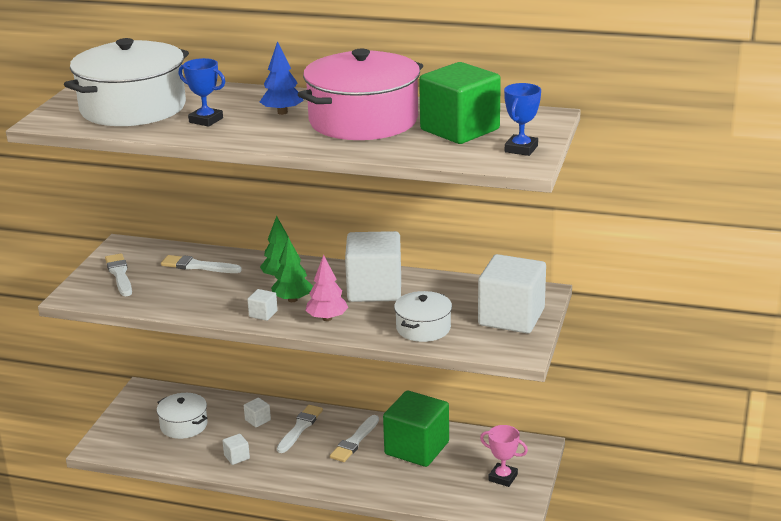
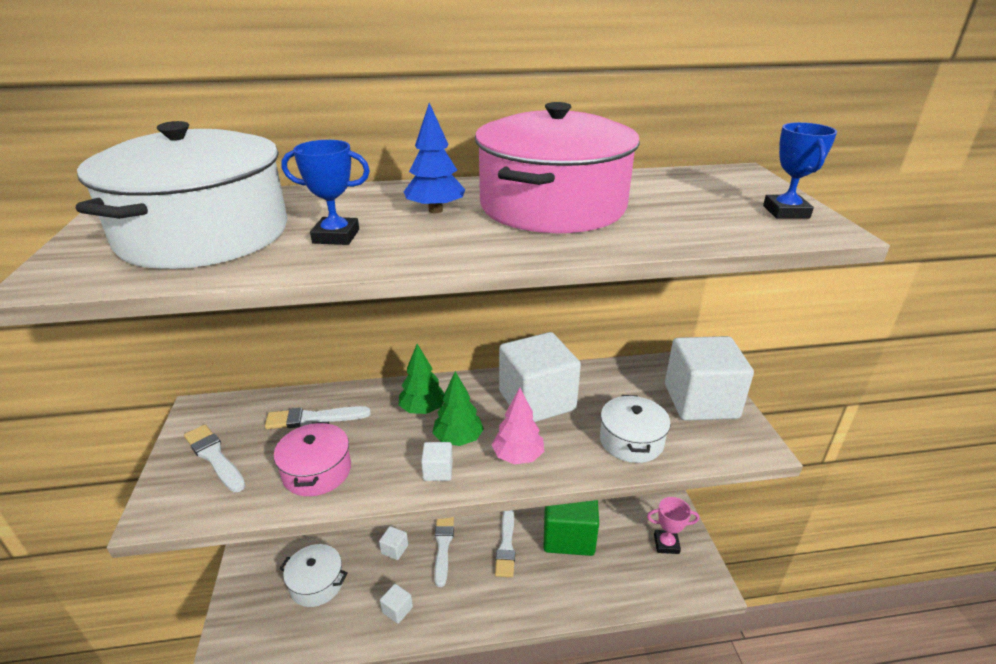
camera: 25 degrees left, 5 degrees up
green cube [419,62,501,144] -> none
none -> pink pot [274,422,351,496]

